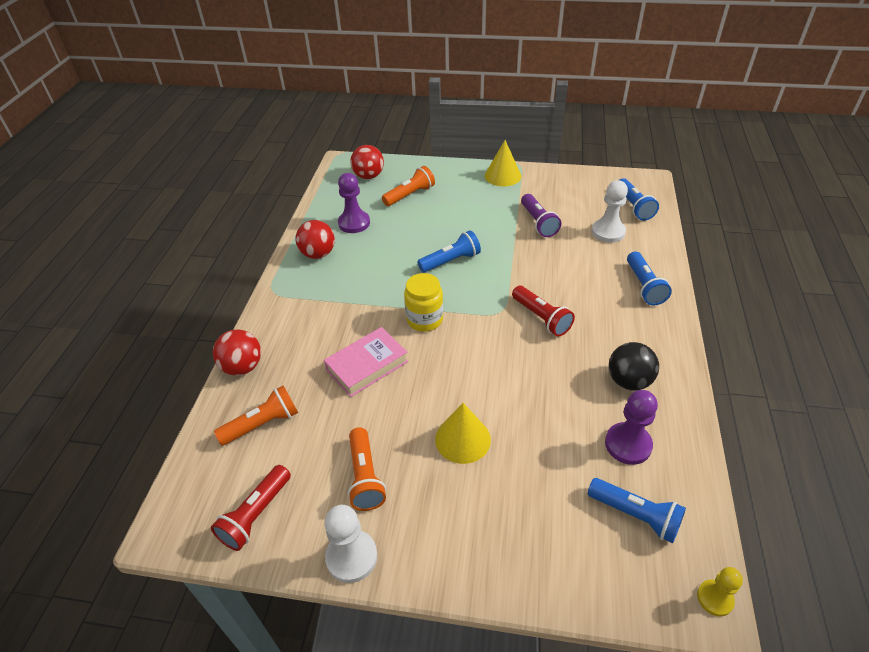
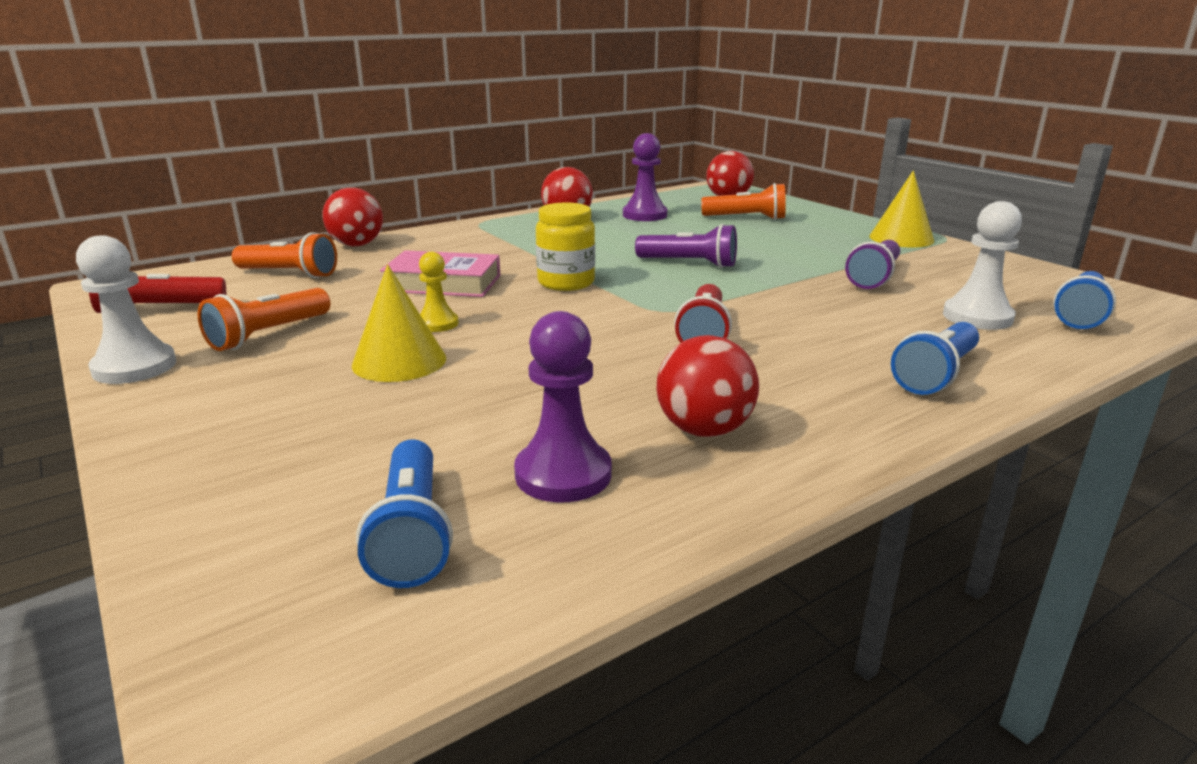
camera: 45 degrees right, 20 degrees down
blue flashlight [417,230,481,273] -> purple flashlight [635,224,737,268]
black ball [609,342,659,390] -> red ball [657,335,759,437]
yellow pawn [697,567,743,617] -> yellow pawn moved to [419,252,459,332]

